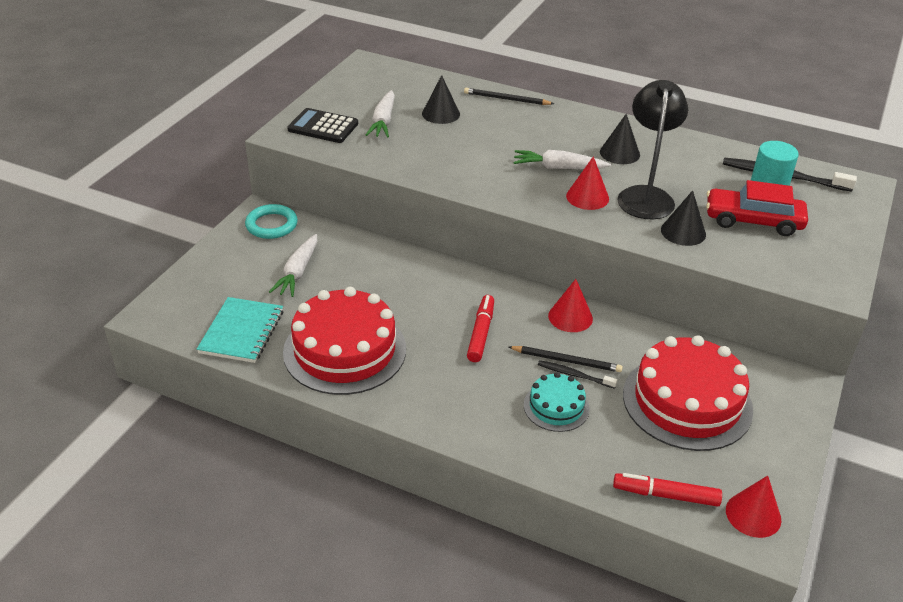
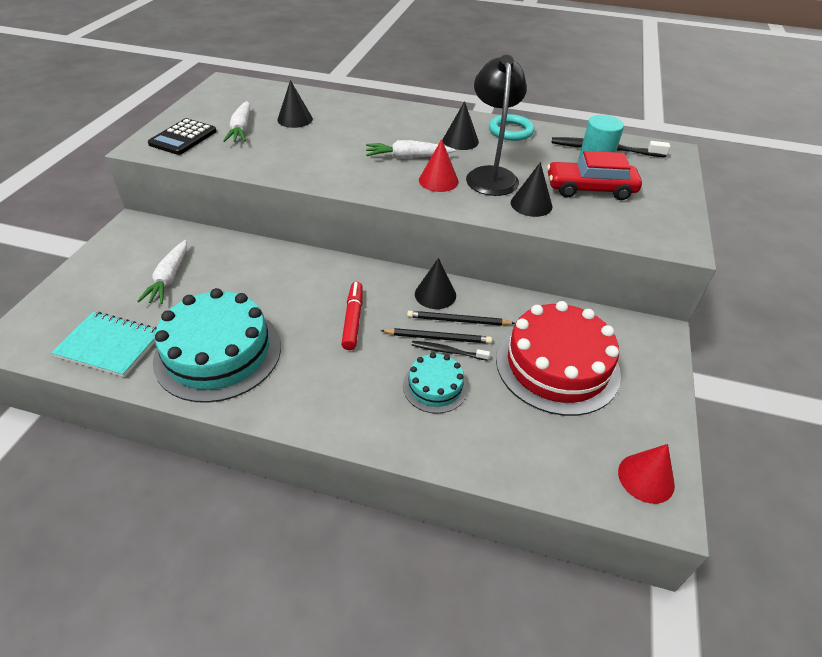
camera: 10 degrees left, 5 degrees up
turquoise notebook [197,297,283,363] -> turquoise notebook turned 75 degrees counterclockwise [51,312,157,377]
turquoise ring [245,204,298,239] -> turquoise ring moved to [489,114,535,141]
red cake [283,287,406,395] -> turquoise cake [153,288,281,403]
black calculator [287,108,358,143] -> black calculator turned 75 degrees counterclockwise [148,118,217,155]
black pencil [464,88,554,105] -> black pencil moved to [407,311,515,326]
red cone [548,279,593,332] -> black cone [415,258,456,309]
red marker [613,473,722,507] -> none

